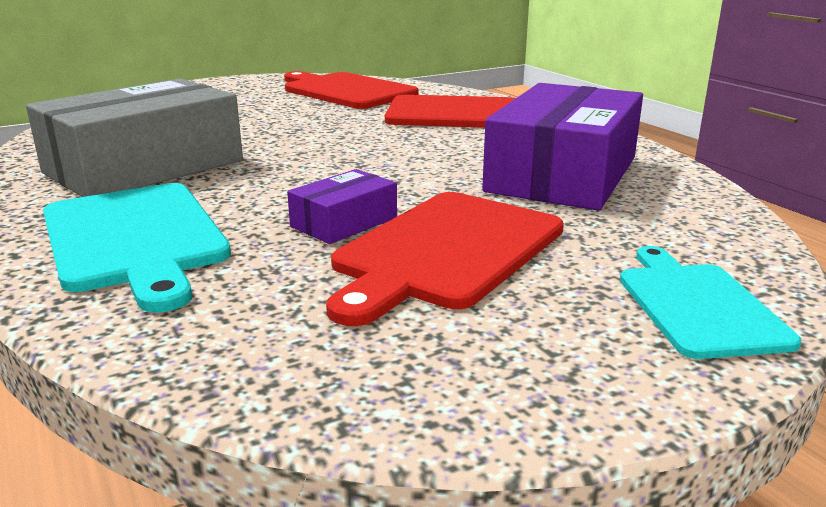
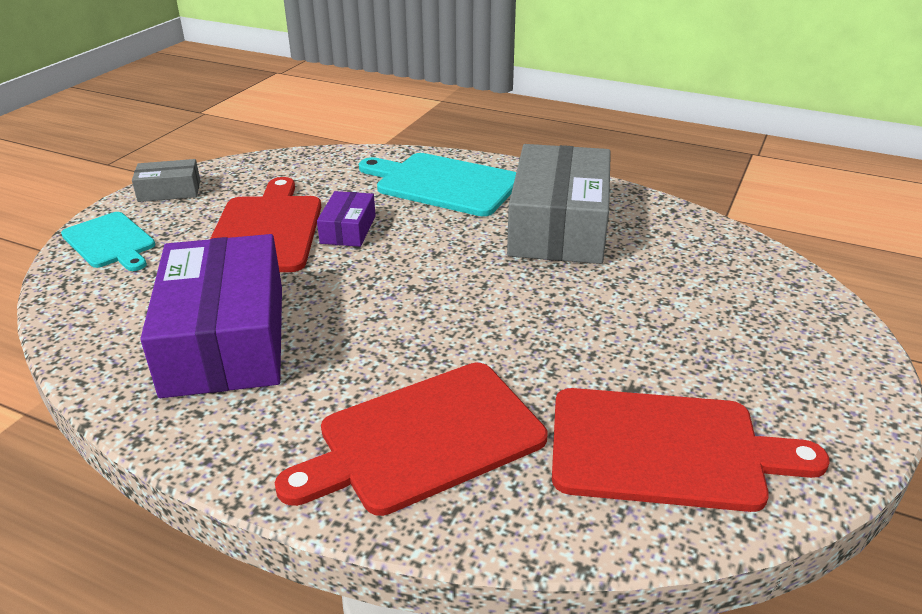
camera: 145 degrees right, 10 degrees up
none -> grey box [132,159,200,202]

